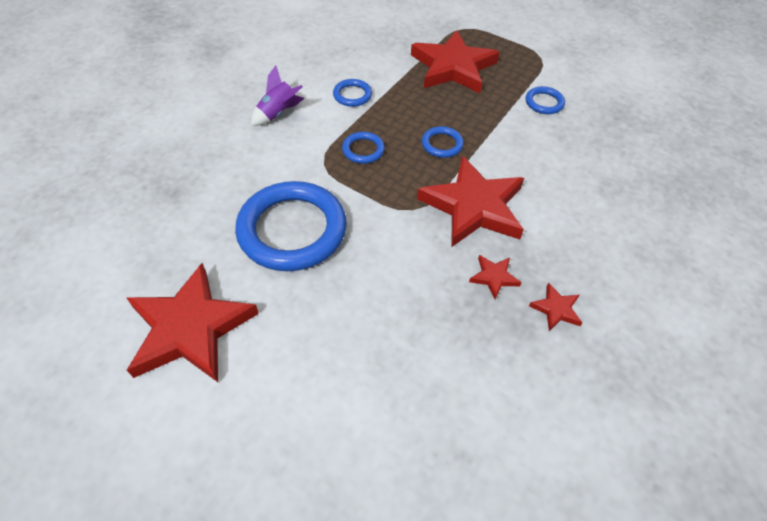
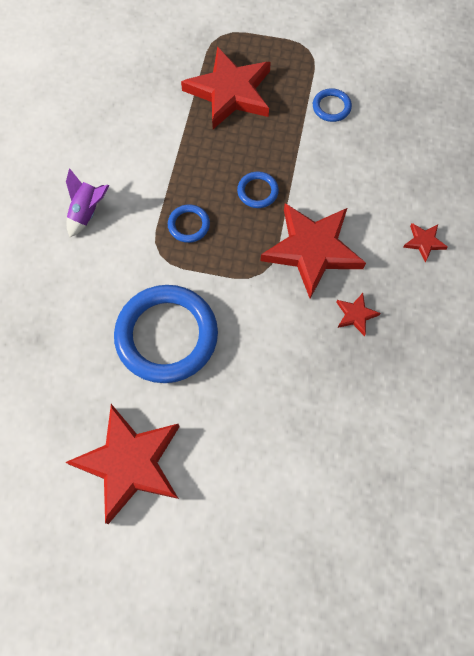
camera: 20 degrees left, 15 degrees up
blue ring [333,79,372,107] -> none
red star [529,283,582,331] -> red star moved to [403,223,448,262]

